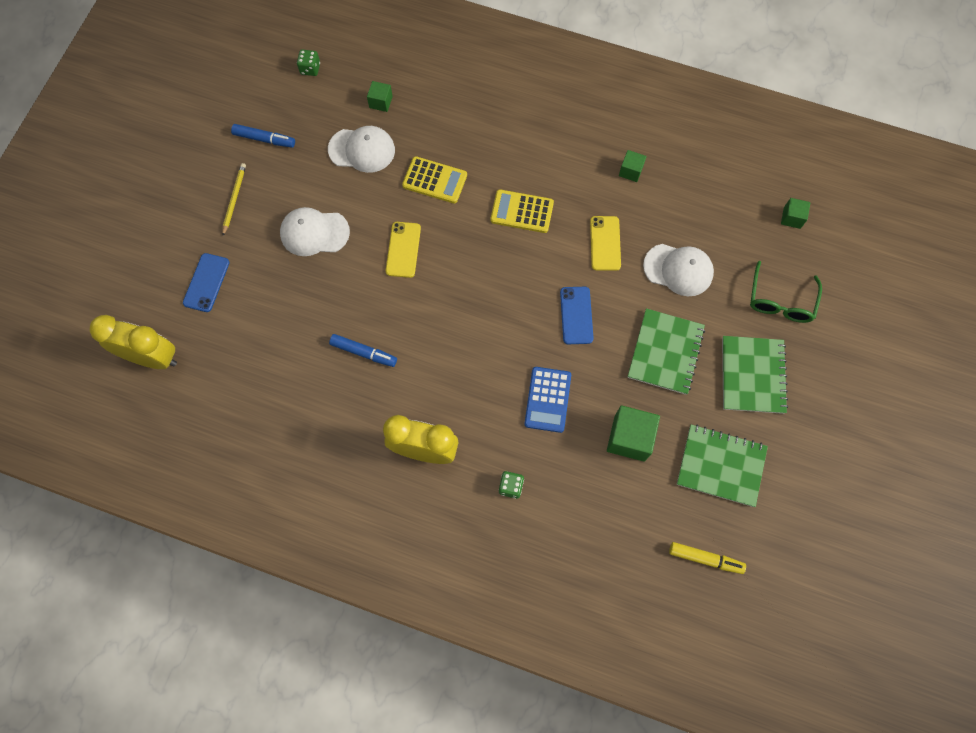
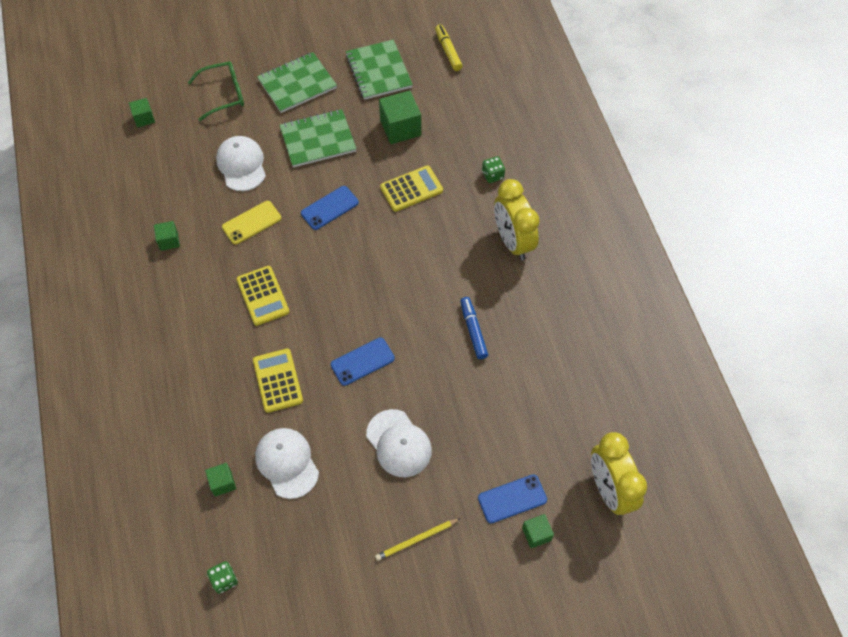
camera: 125 degrees left, 10 degrees down
blue marker [231,124,295,148] -> none
yellow phone [386,222,421,278] -> blue phone [331,337,395,386]
blue calculator [524,367,571,433] -> yellow calculator [380,166,443,212]
none -> green cube [522,514,554,548]

